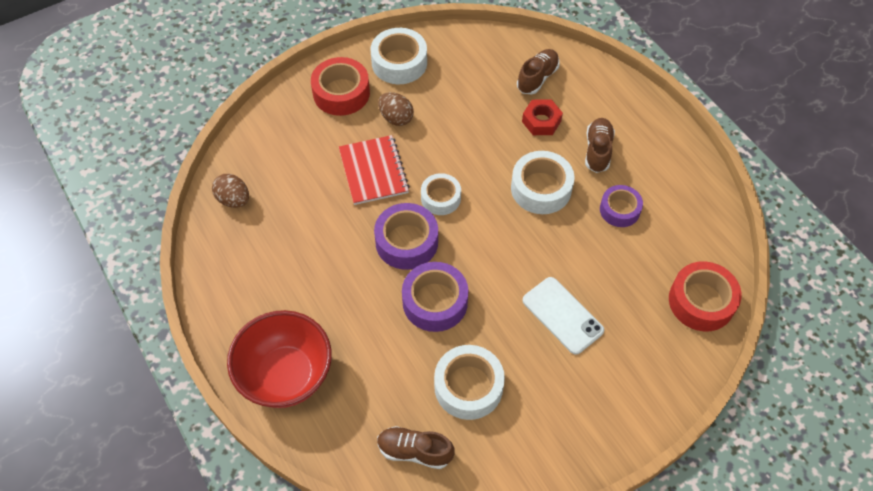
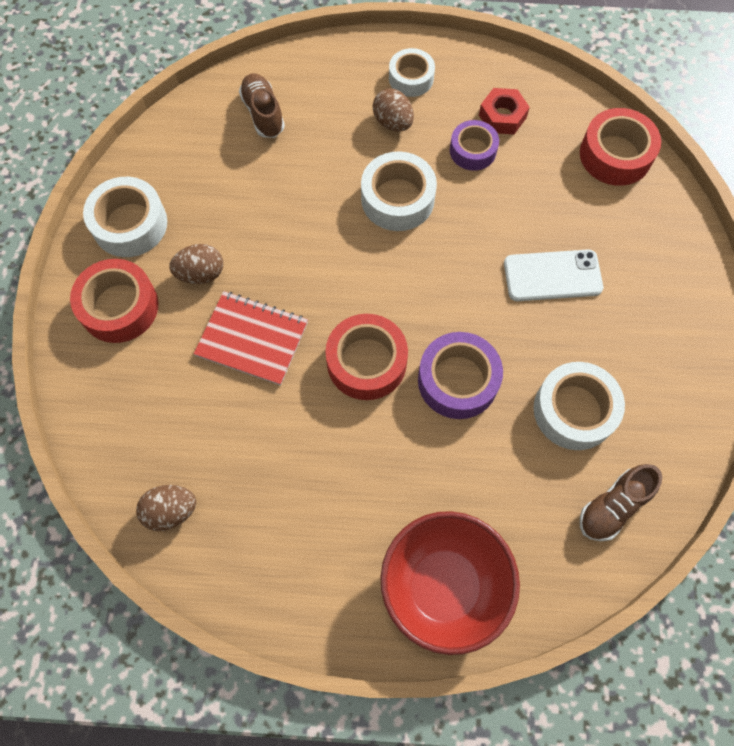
camera: 55 degrees left, 10 degrees up
purple tape [374,203,438,270] -> red tape [326,314,408,400]
white tape [421,173,461,215] -> white tape moved to [389,48,435,97]
red nut [522,99,563,135] -> red nut moved to [479,88,530,134]
brown shoe [585,118,615,173] -> brown egg [373,88,414,132]

